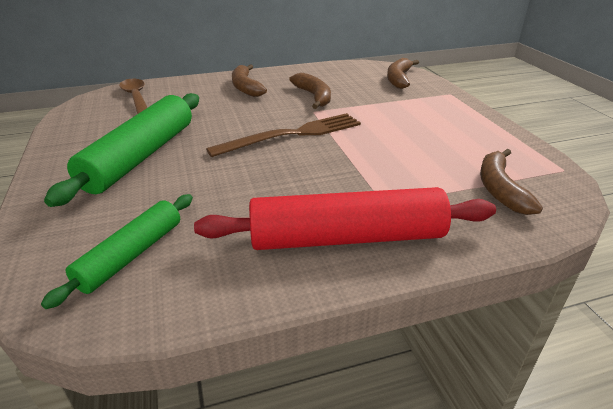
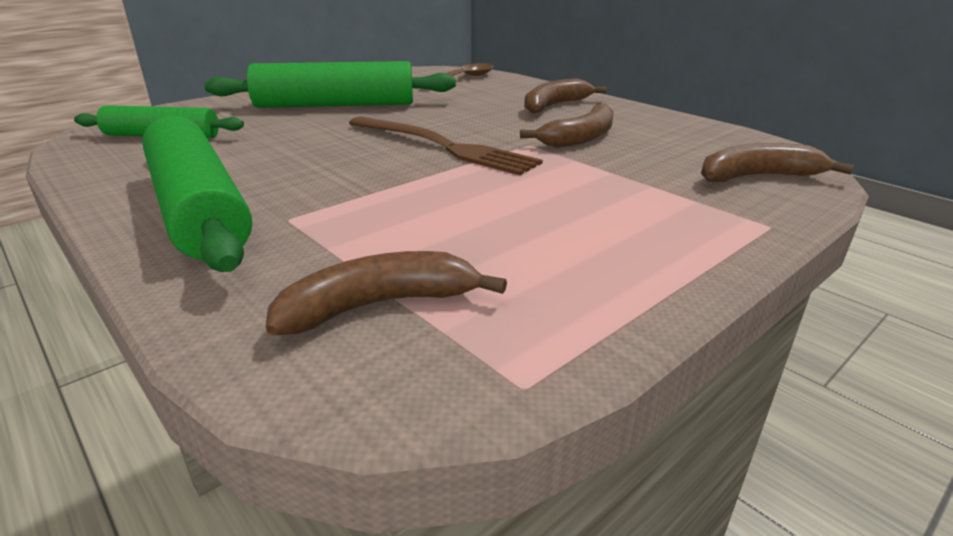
camera: 65 degrees right, 5 degrees down
red rolling pin [194,187,496,250] -> green rolling pin [142,116,252,272]

